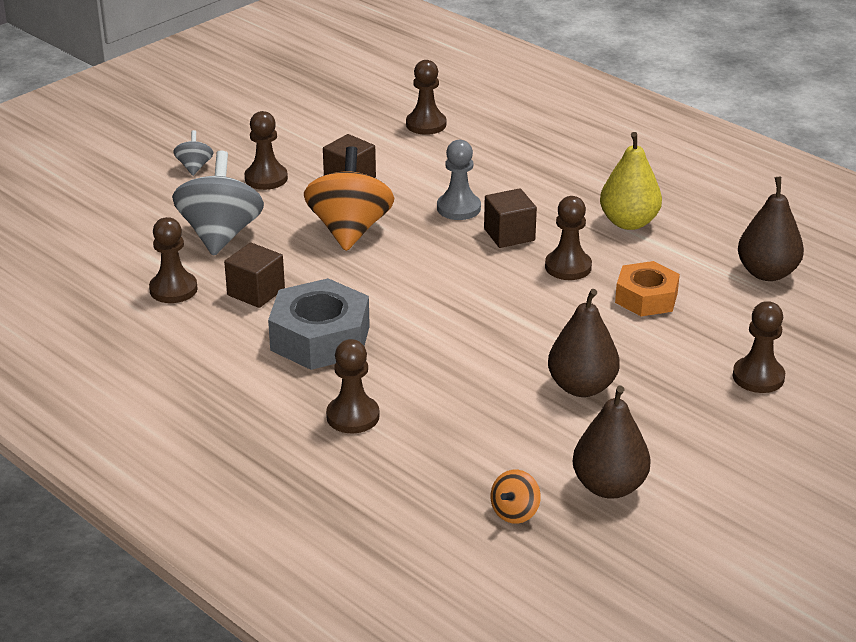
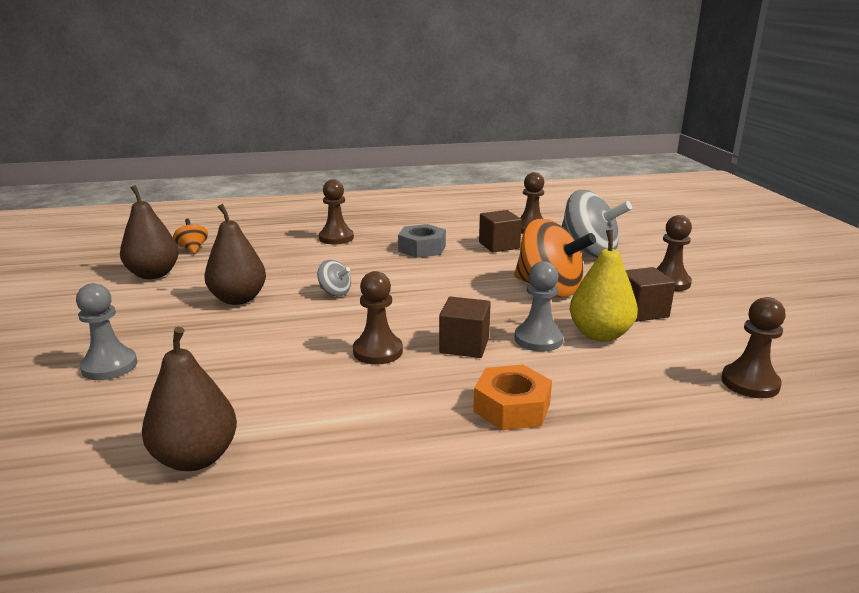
camera: 125 degrees right, 10 degrees down
grey spinning top [173,130,213,176] -> grey spinning top moved to [317,260,351,296]
grey nut [268,278,370,370] -> grey nut [398,224,446,258], size x0.65
yellow pear [600,132,662,230] -> yellow pear moved to [570,229,638,342]
orange nut [615,261,680,316] -> orange nut moved to [473,365,552,430]
brown pawn [733,301,785,393] -> grey pawn [76,283,137,380]

